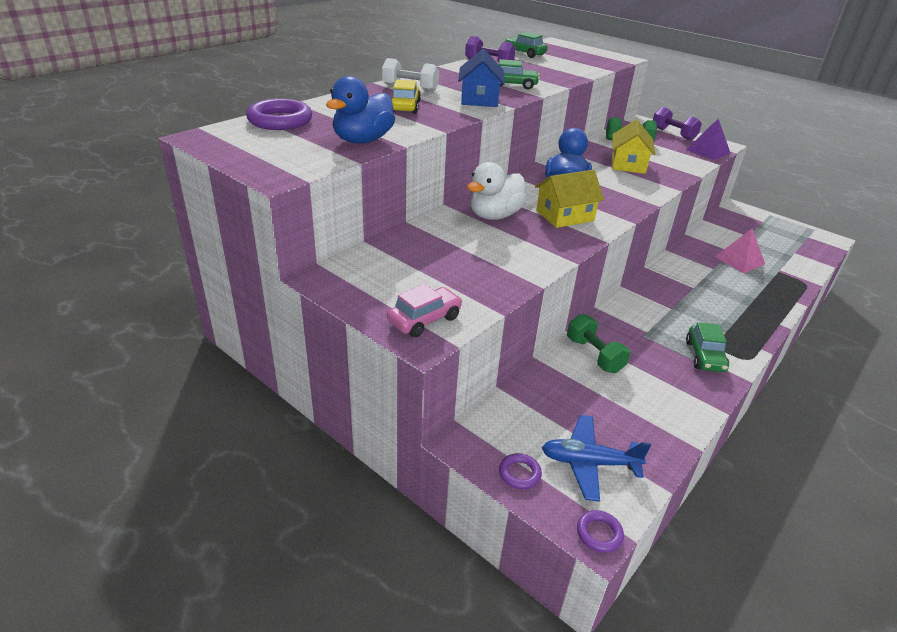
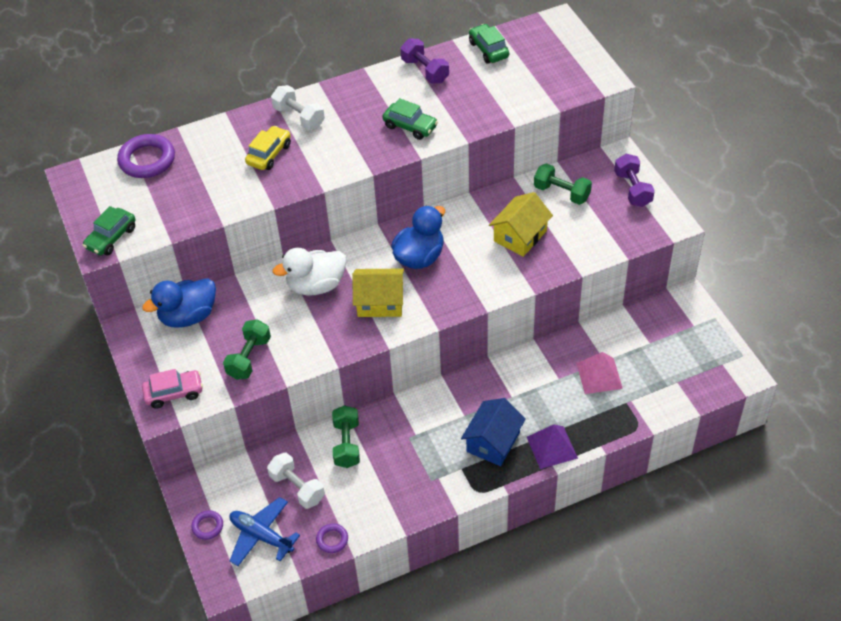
camera: 30 degrees right, 15 degrees up
blue duck [326,76,395,144] -> blue duck moved to [142,278,216,328]
blue house [458,49,505,107] -> blue house moved to [461,398,526,466]
purple ring [577,510,624,553] -> purple ring moved to [316,523,348,553]
purple pyramid [686,119,730,160] -> purple pyramid moved to [527,425,578,469]
green car [686,322,729,372] -> green car moved to [83,206,135,255]
none -> green dumbbell [223,319,271,380]
none -> white dumbbell [267,453,325,509]

